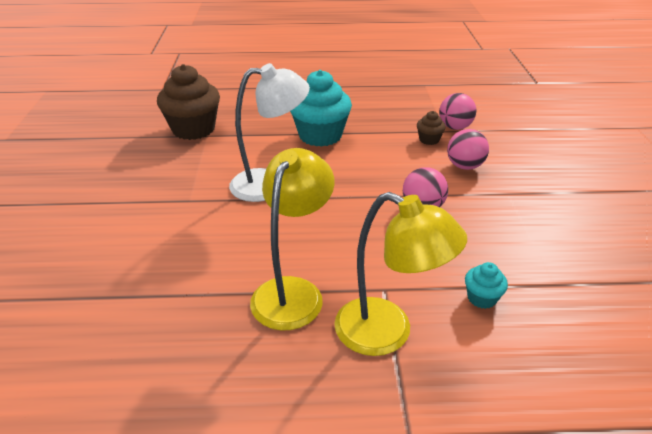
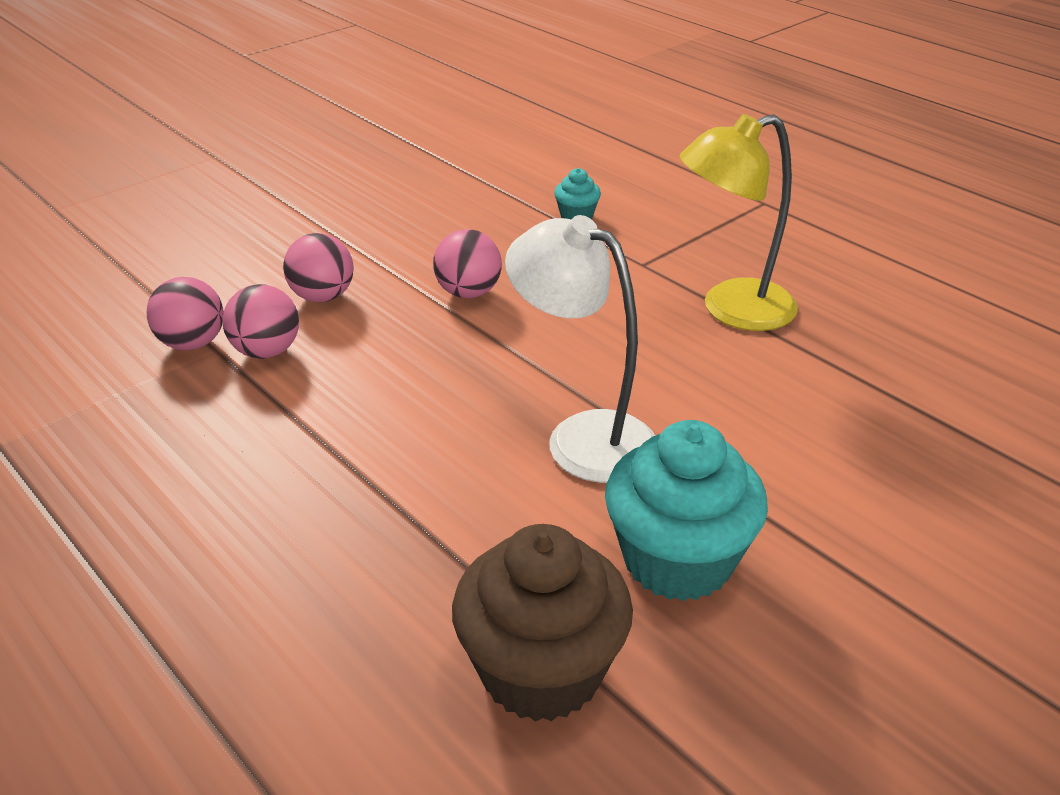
camera: 130 degrees left, 0 degrees up
turquoise cupcake [290,70,352,147] -> turquoise cupcake moved to [605,420,768,601]
yellow lamp [334,192,467,356] -> none
brown cupcake [417,111,446,145] -> pink ball [223,284,299,359]

